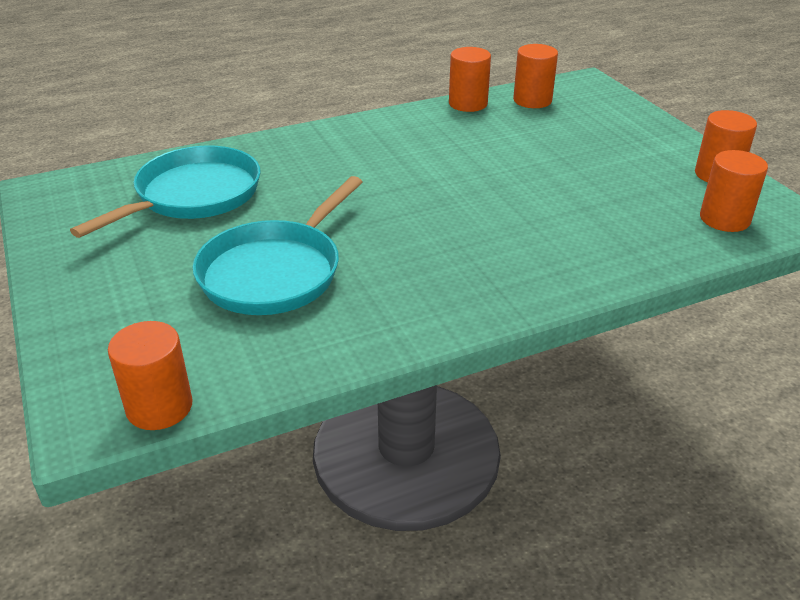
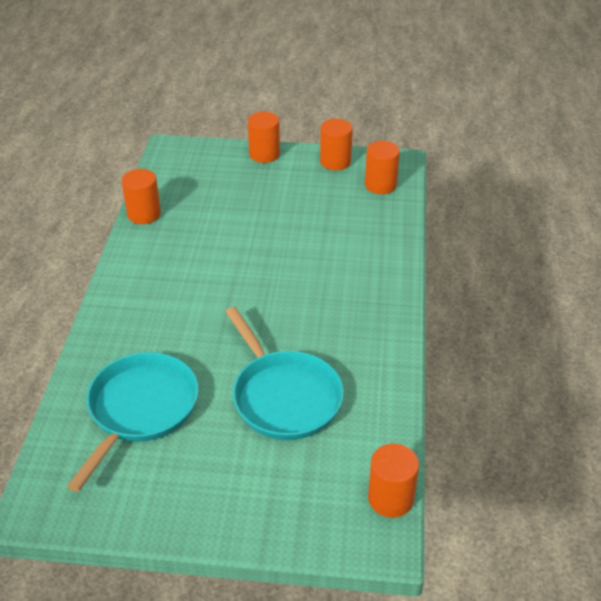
camera: 60 degrees left, 5 degrees up
turquoise pan [70,146,260,238] -> turquoise pan turned 45 degrees clockwise [67,352,198,492]
orange cylinder [513,44,558,108] -> orange cylinder moved to [248,111,280,163]

